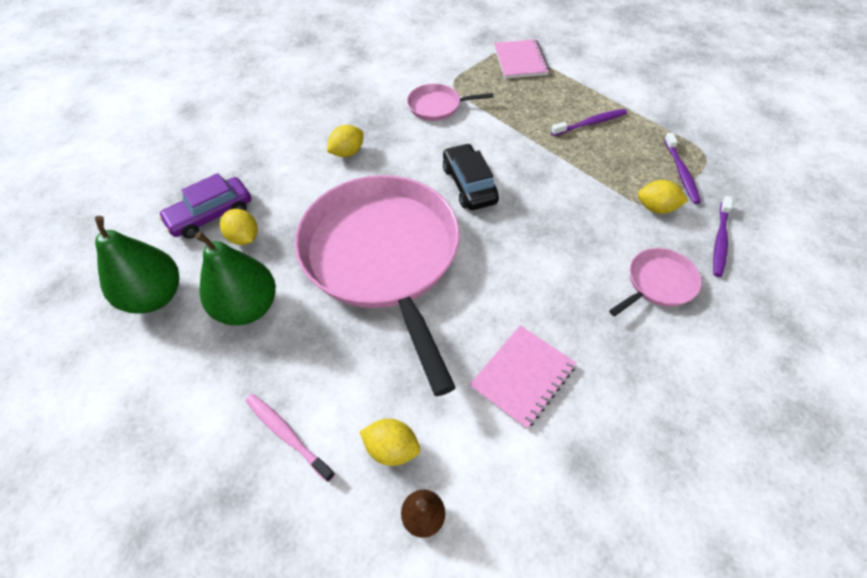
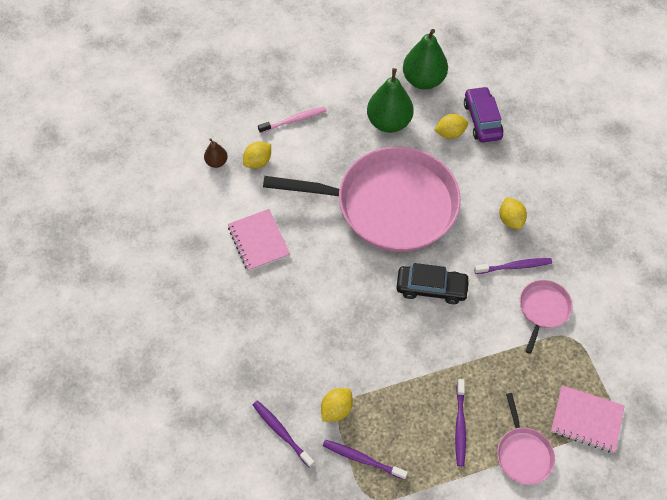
camera: 115 degrees right, 5 degrees up
pink pan [609,248,702,316] -> pink pan moved to [497,393,555,485]
none -> purple toothbrush [474,258,552,274]

